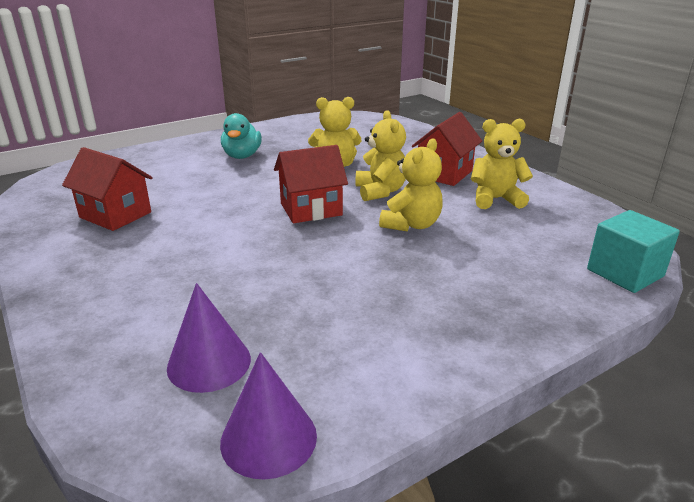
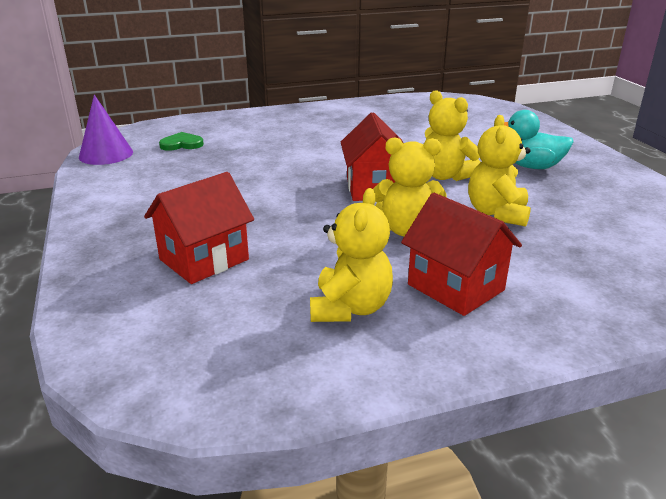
camera: 105 degrees right, 0 degrees up
red house [62,147,153,231] -> red house moved to [144,172,254,284]
purple cone [167,283,251,393] -> green heart [159,132,204,151]
yellow teddy bear [379,138,443,231] -> yellow teddy bear moved to [424,90,481,181]
turquoise cube [587,210,680,293] -> none

